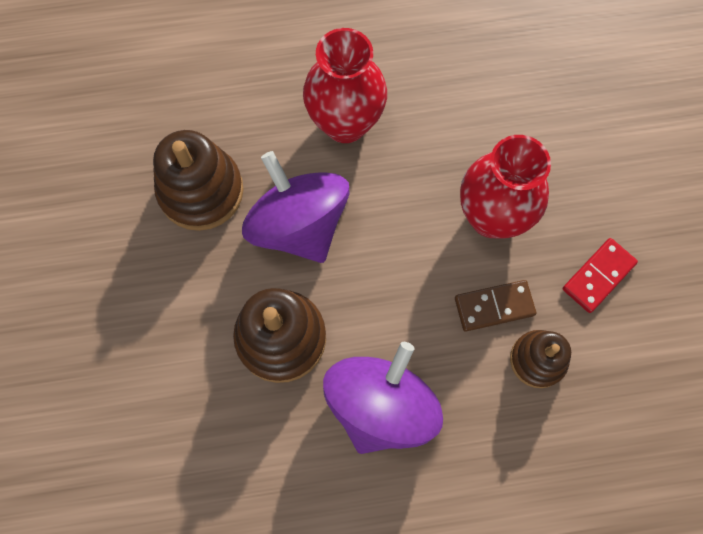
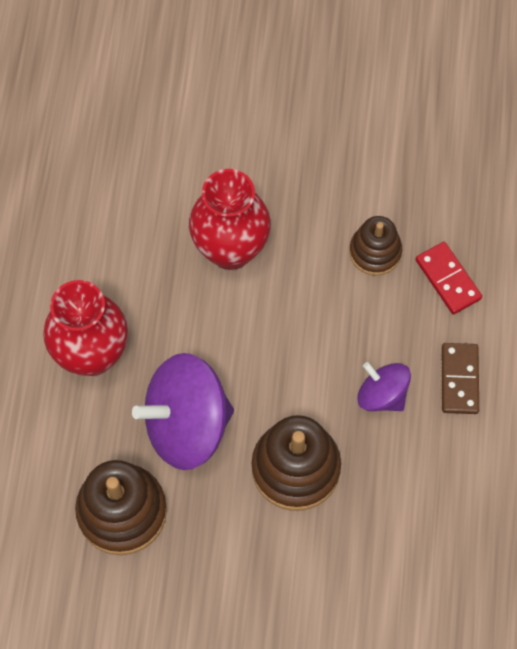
camera: 75 degrees left, 5 degrees down
purple spinning top [323,342,443,454] -> purple spinning top [357,362,411,411], size x0.55
brown domino [455,280,536,332] -> brown domino moved to [442,343,479,414]
red domino [563,238,638,313] -> red domino moved to [416,242,482,315]

